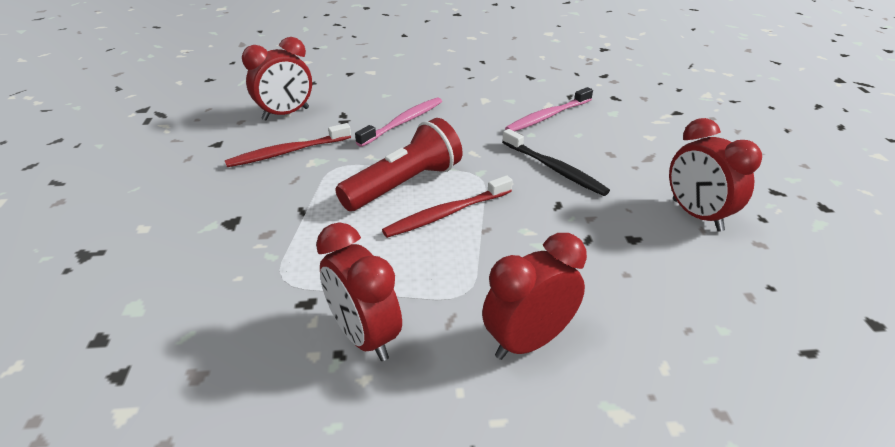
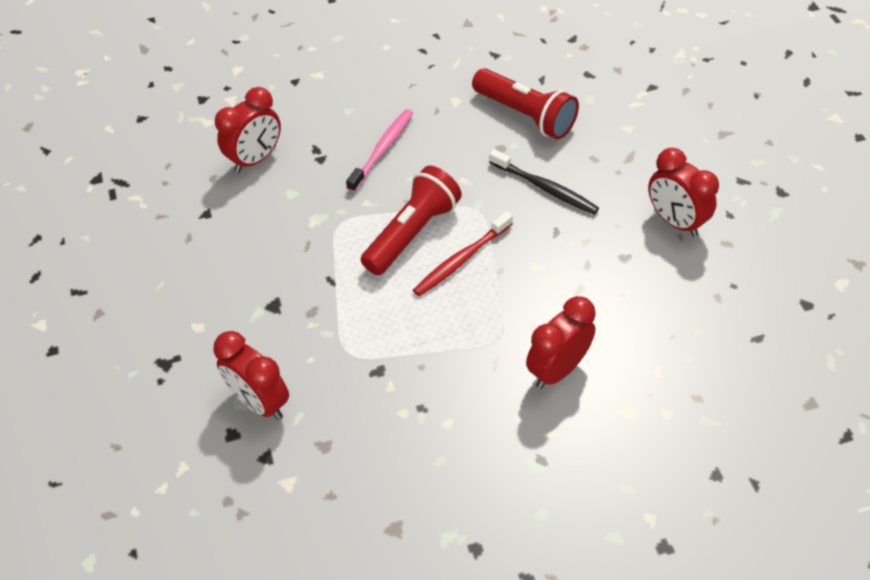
camera: 10 degrees left, 15 degrees up
red toothbrush [225,123,351,167] -> none
red clock [316,222,402,361] -> red clock moved to [213,331,289,420]
pink toothbrush [505,87,593,131] -> red flashlight [472,68,579,139]

